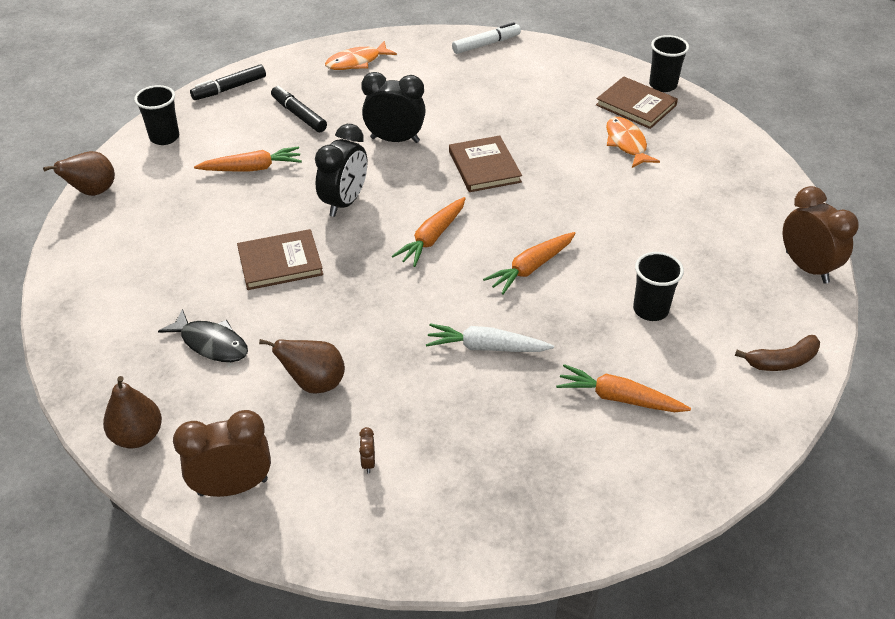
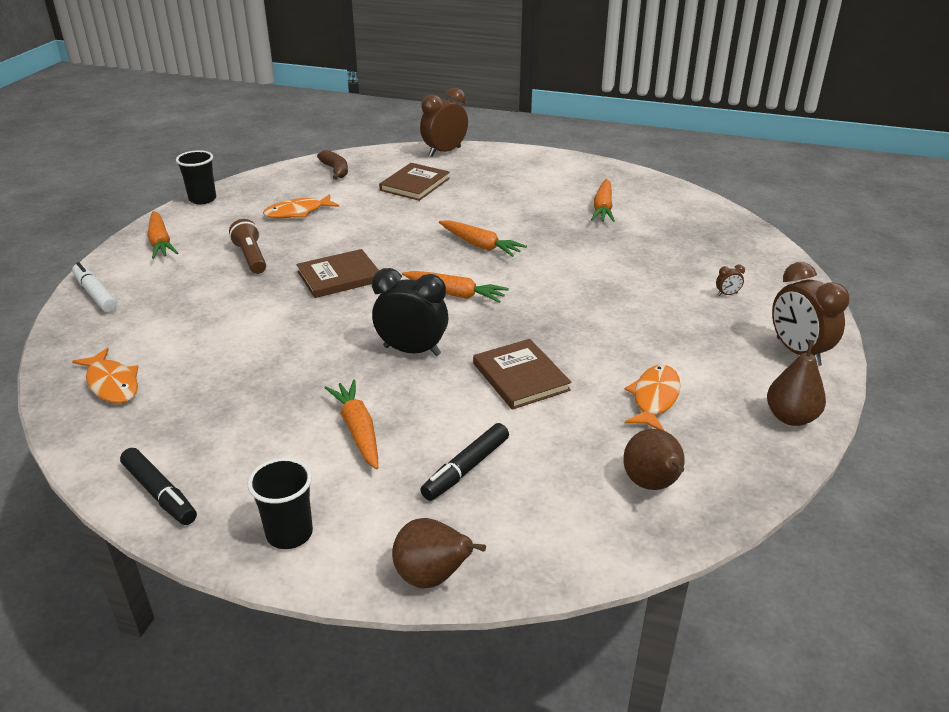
camera: 100 degrees left, 10 degrees down
black fish [158,309,248,362] -> orange fish [625,365,681,431]
brown pear [259,339,345,394] -> brown pear moved to [623,429,685,490]
black marker [271,86,327,132] -> black marker moved to [420,423,509,501]
black clock [362,72,426,143] -> none
white carrot [426,323,554,352] -> none
brown book [596,76,678,129] -> brown book moved to [379,163,450,201]
black cup [633,252,684,321] -> none
brown banana [735,335,820,371] -> brown banana moved to [317,150,348,180]
none -> orange carrot [147,211,178,259]
none -> brown flashlight [229,219,266,274]

